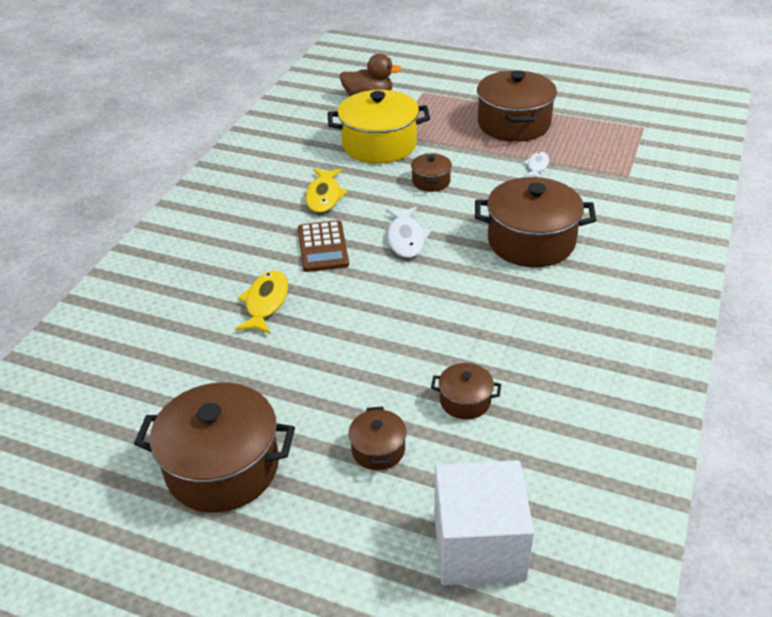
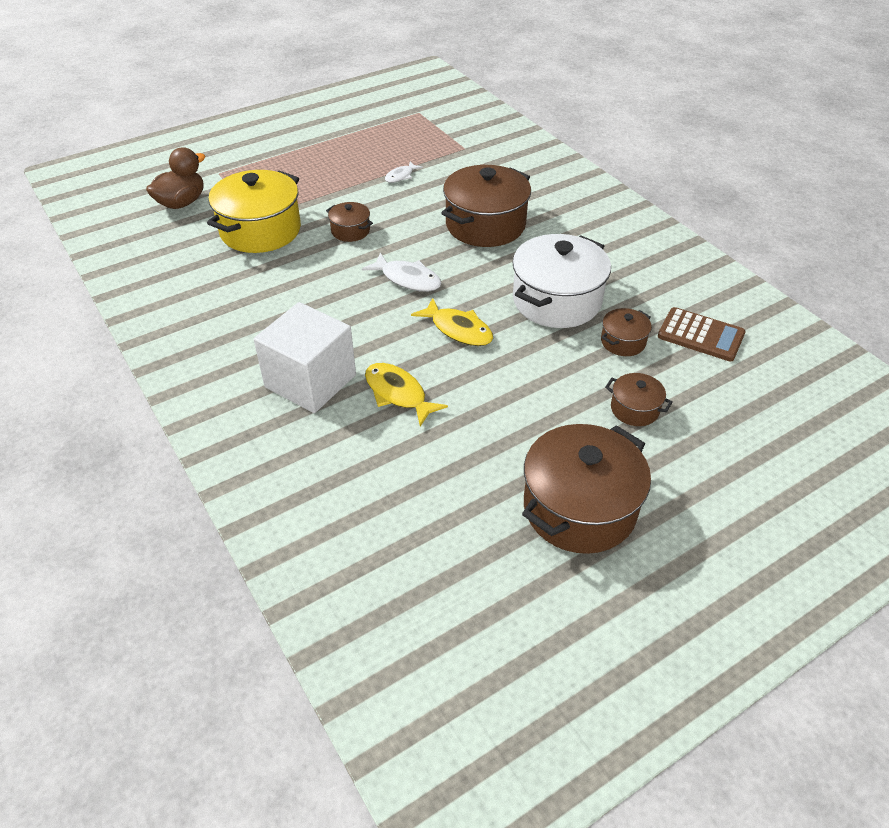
camera: 55 degrees left, 5 degrees up
brown calculator [298,220,349,272] -> brown calculator moved to [658,307,745,361]
yellow fish [305,168,348,213] -> yellow fish moved to [411,298,493,346]
white cube [434,460,534,585] -> white cube moved to [254,302,356,413]
brown pot [477,70,557,142] -> none
white fish [523,152,549,178] -> white fish turned 105 degrees counterclockwise [385,161,423,183]
none -> white pot [512,234,611,328]

